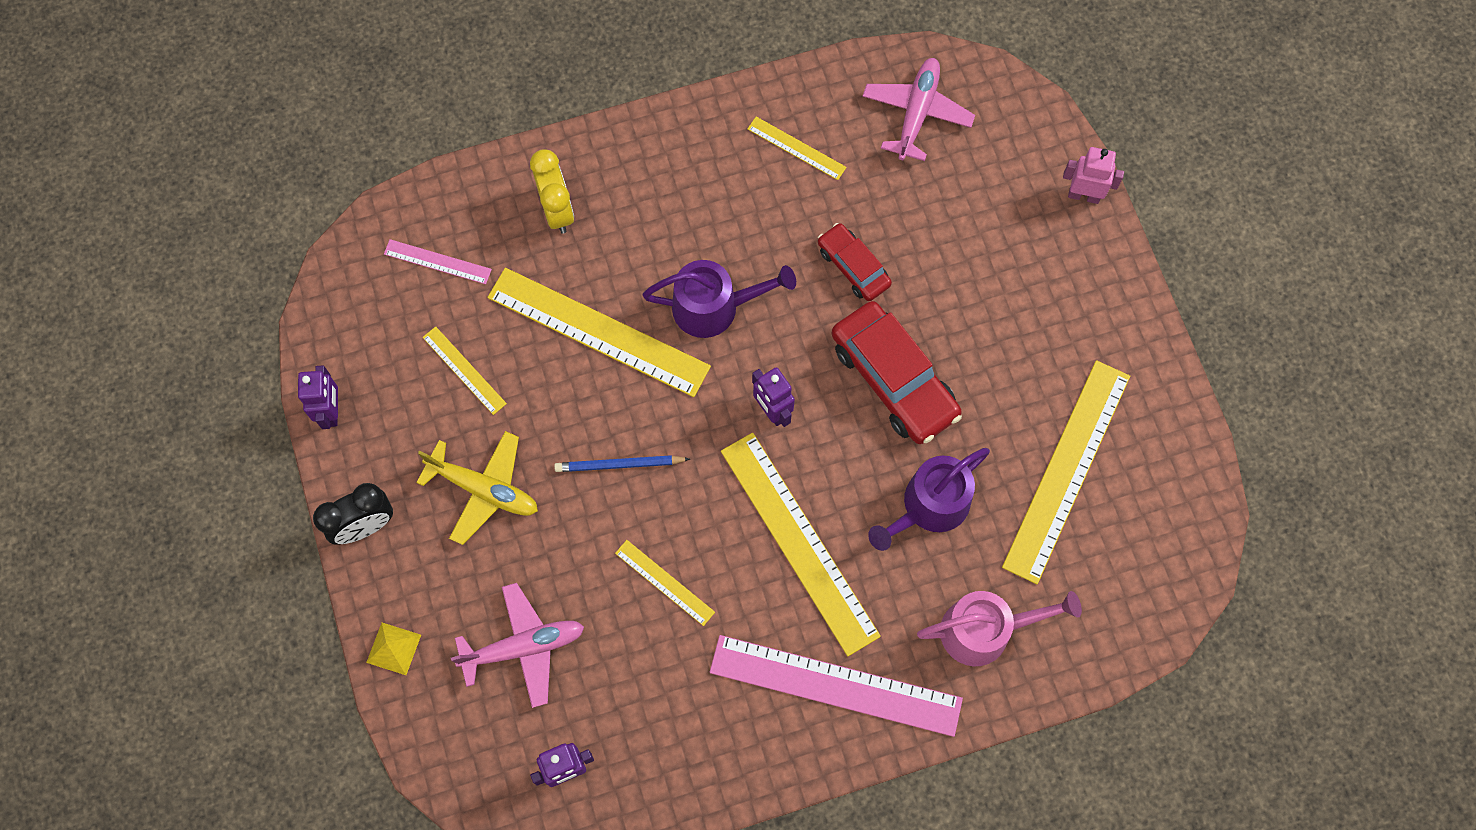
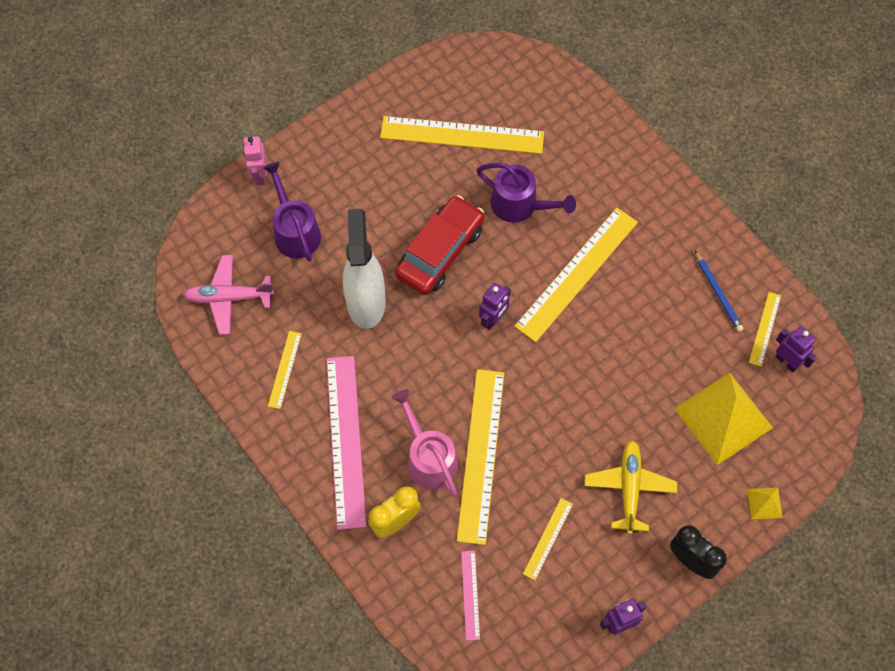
camera: 110 degrees left, 5 degrees down
pink plane [451,583,584,708] -> yellow pyramid [674,373,773,465]
blue pencil [554,455,690,472] -> blue pencil moved to [695,251,744,332]
yellow ruler [615,540,715,626] -> yellow ruler moved to [749,292,781,367]
purple watering can [643,260,796,338] -> purple watering can moved to [263,162,321,262]
pink ruler [710,635,963,737] -> pink ruler moved to [326,356,366,530]
red car [818,223,892,301] -> white spray bottle [343,209,386,329]
pink watering can [917,591,1082,666] -> pink watering can moved to [392,389,458,496]

